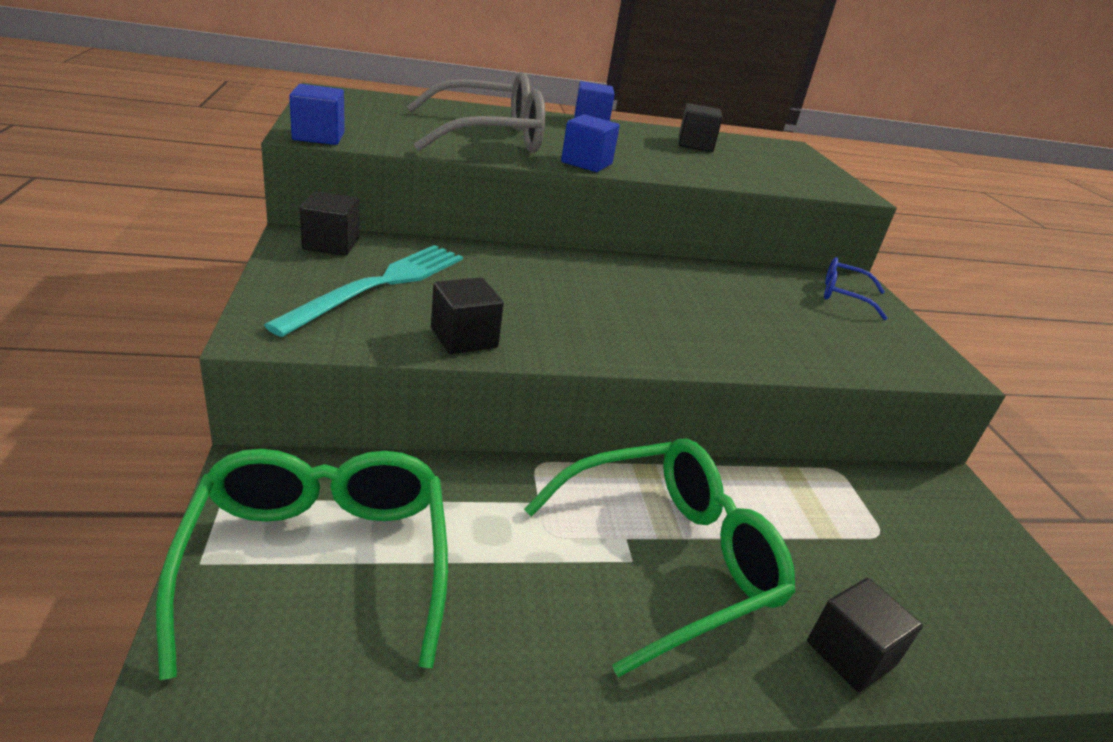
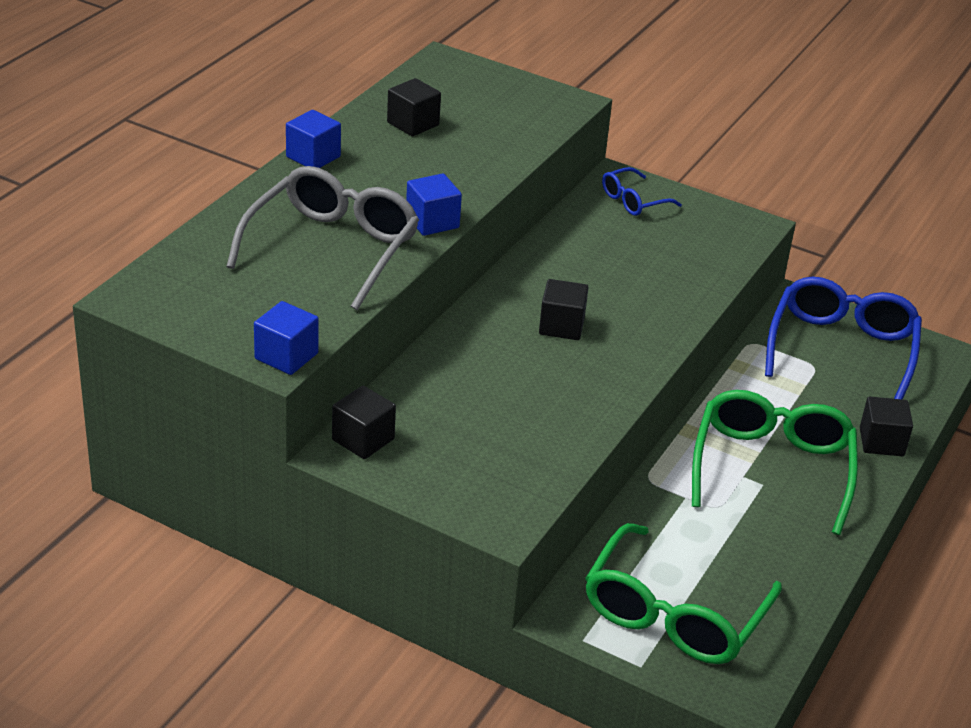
camera: 50 degrees left, 5 degrees up
green glasses [156,449,448,680] -> green glasses turned 90 degrees counterclockwise [585,523,782,664]
turquoise fork [264,245,463,337] -> none
black cube [431,277,504,354] -> black cube moved to [539,279,588,340]
none -> blue glasses [765,277,922,400]

